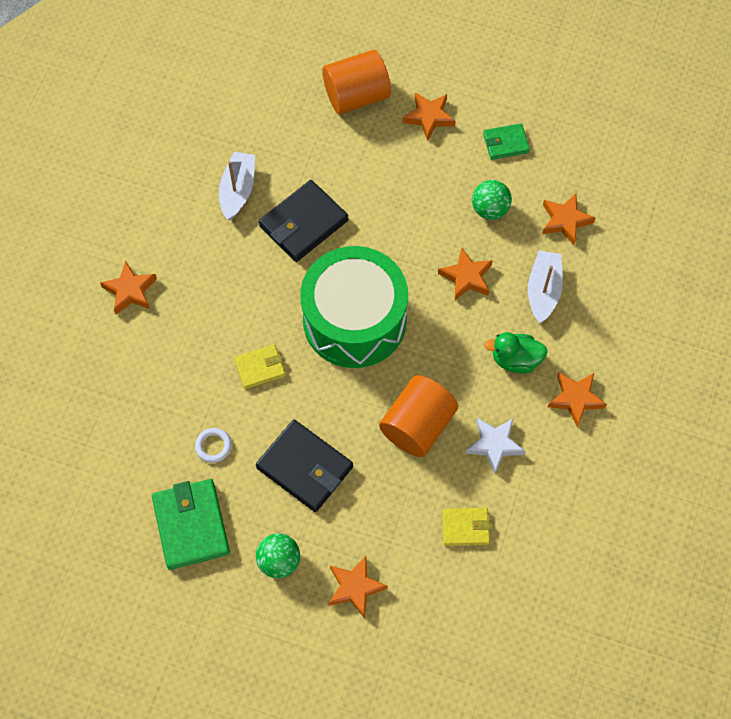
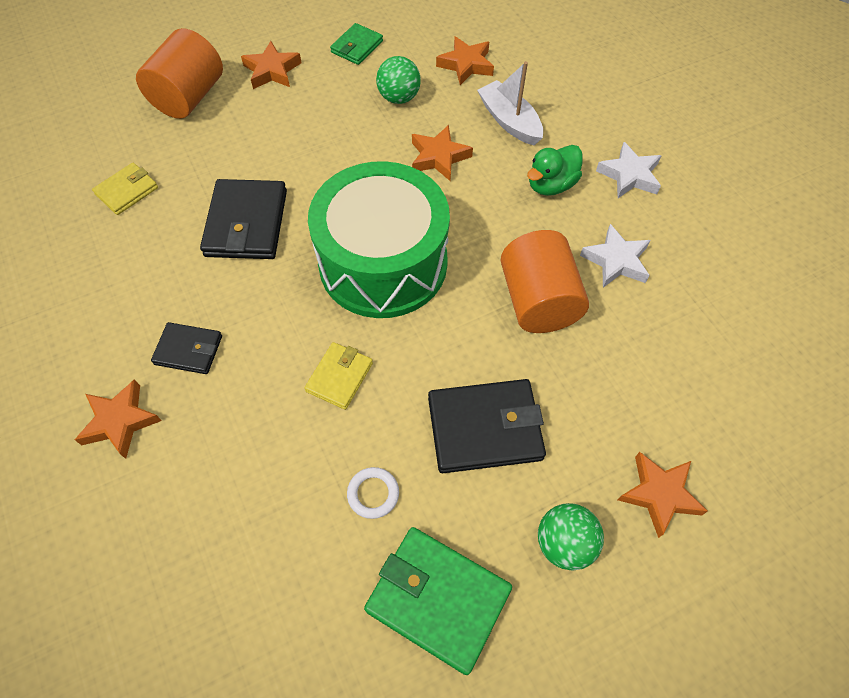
camera: 45 degrees left, 5 degrees down
white boat [219,152,255,220] -> none
yellow wallet [442,508,491,546] -> yellow wallet moved to [92,163,158,215]
orange star [548,372,607,427] -> white star [596,142,662,198]
none -> black wallet [151,322,222,374]

